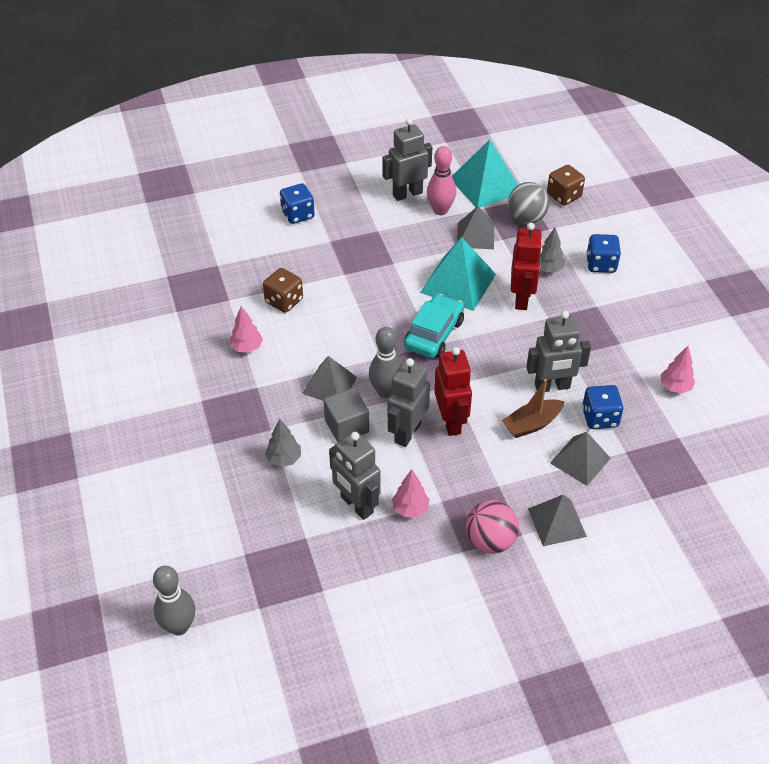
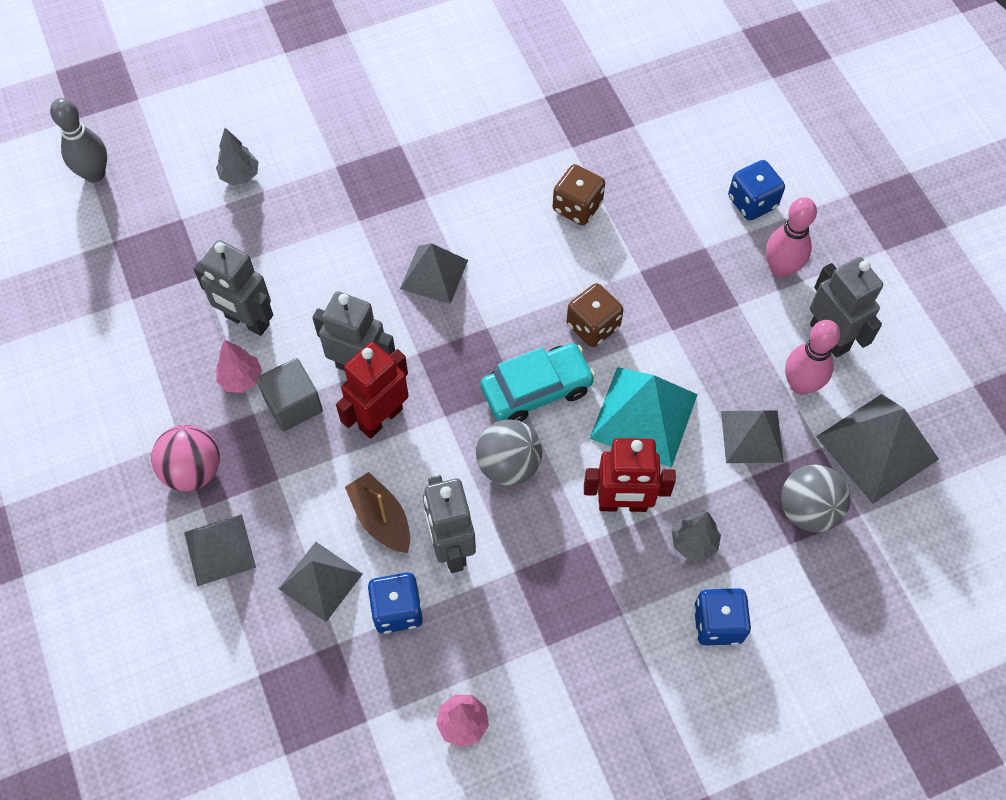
camera: 85 degrees right, 15 degrees up
pink tree [230,306,263,353] -> none
grey tree [265,418,301,467] -> grey tree moved to [216,128,259,185]
grey cube [324,388,369,442] -> grey cube moved to [256,358,323,431]
grey robot [329,431,381,520] -> grey robot turned 105 degrees counterclockwise [194,240,273,336]
grey bowling pin [369,327,401,398] -> none
turquoise car [404,294,464,358] -> turquoise car turned 45 degrees counterclockwise [481,343,596,422]
red robot [434,347,472,436] -> red robot turned 150 degrees clockwise [336,342,409,439]
turquoise pyramid [452,139,518,208] -> grey pyramid [816,394,939,504]
brown dice [547,165,585,205] -> brown dice moved to [567,283,623,347]
none -> grey ball [476,419,542,486]
none -> pink bowling pin [766,197,817,278]

